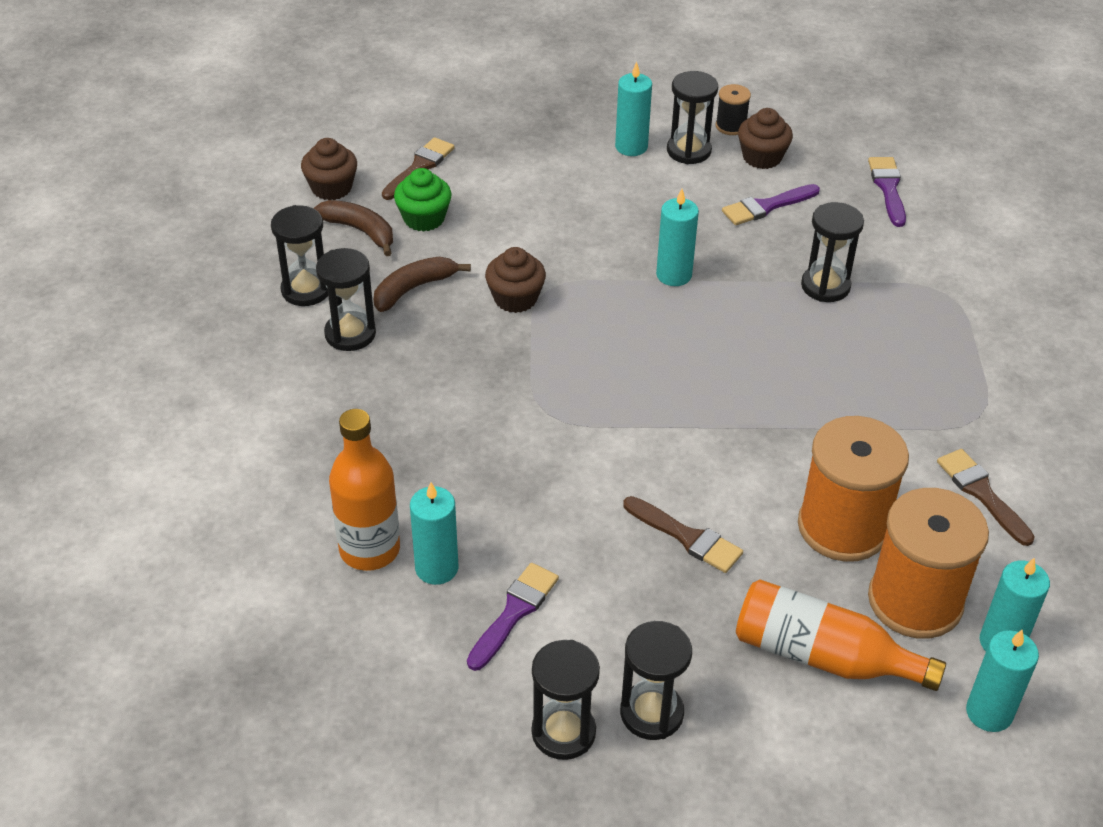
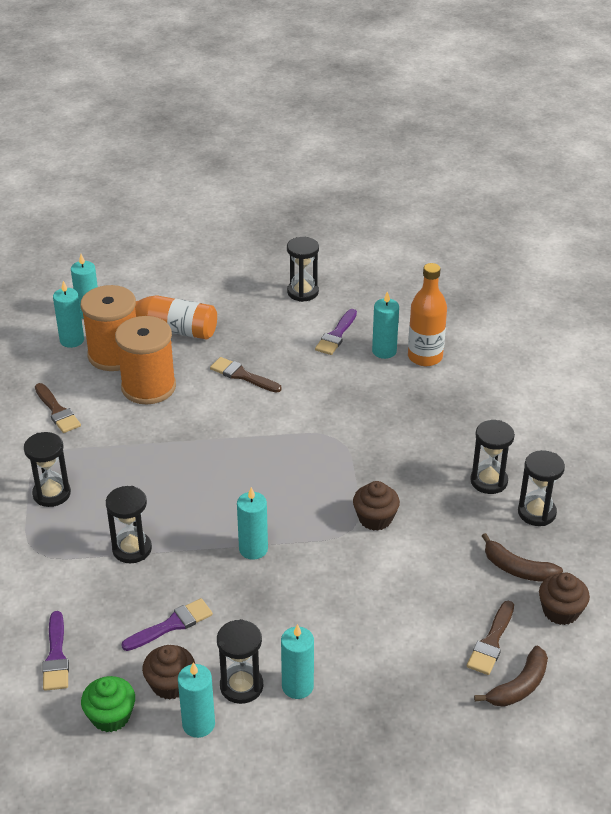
camera: 175 degrees right, 5 degrees down
brown banana [374,257,471,312] -> brown banana moved to [474,645,548,707]
green cupcake [394,168,452,232] -> green cupcake moved to [81,676,135,732]
black hourglass [620,621,692,740] -> black hourglass moved to [24,432,71,507]
black spool [716,84,751,135] -> turquoise candle [178,662,215,738]

